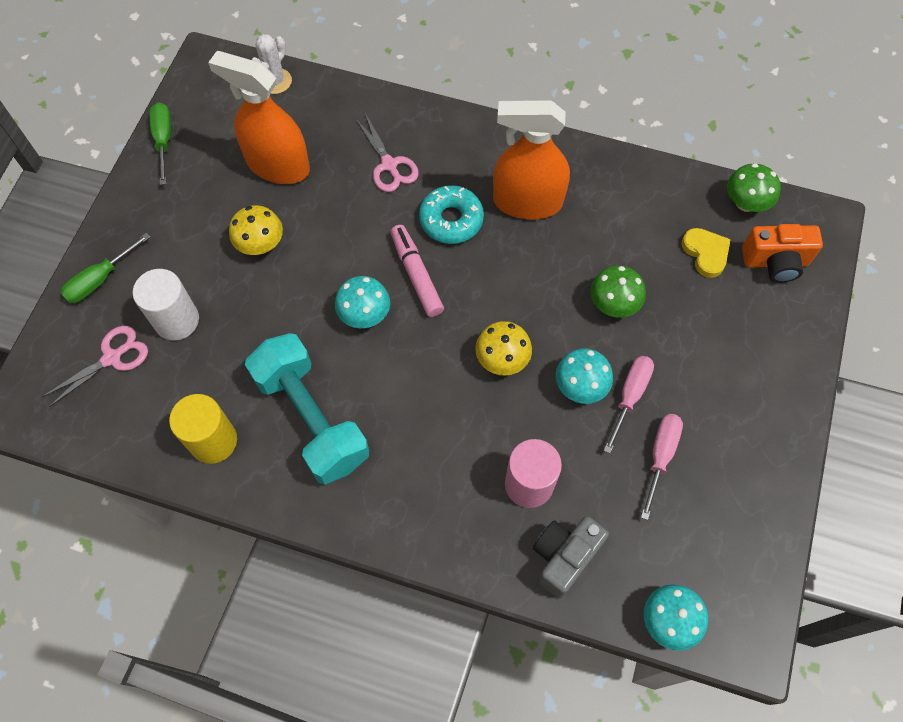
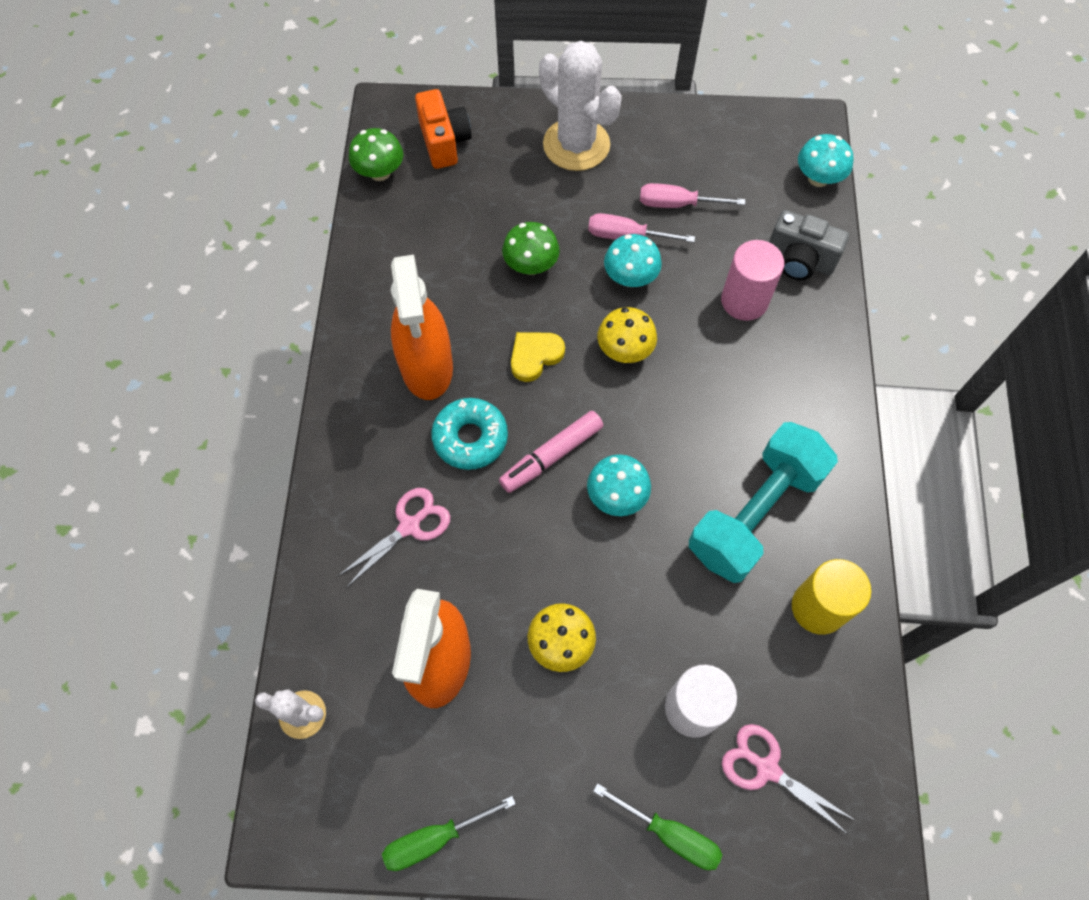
camera: 105 degrees left, 0 degrees up
yellow heart [682,228,731,278] -> yellow heart moved to [511,332,565,382]
none -> white cactus [539,41,622,171]

